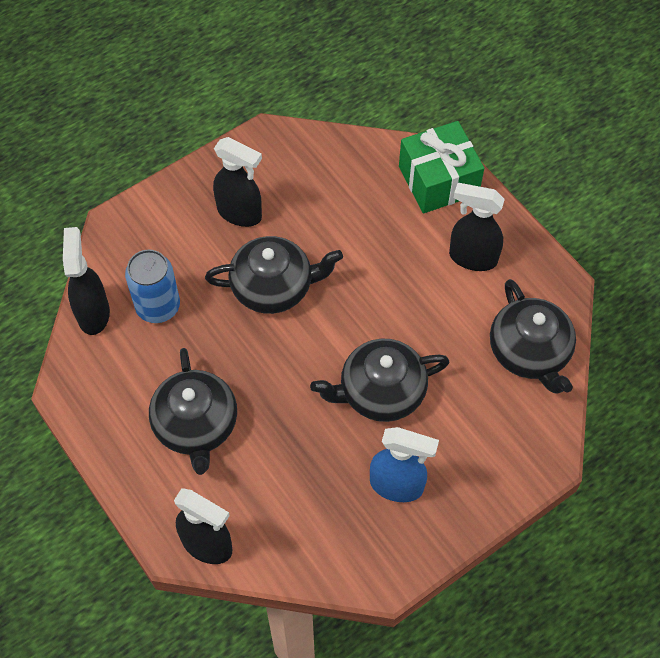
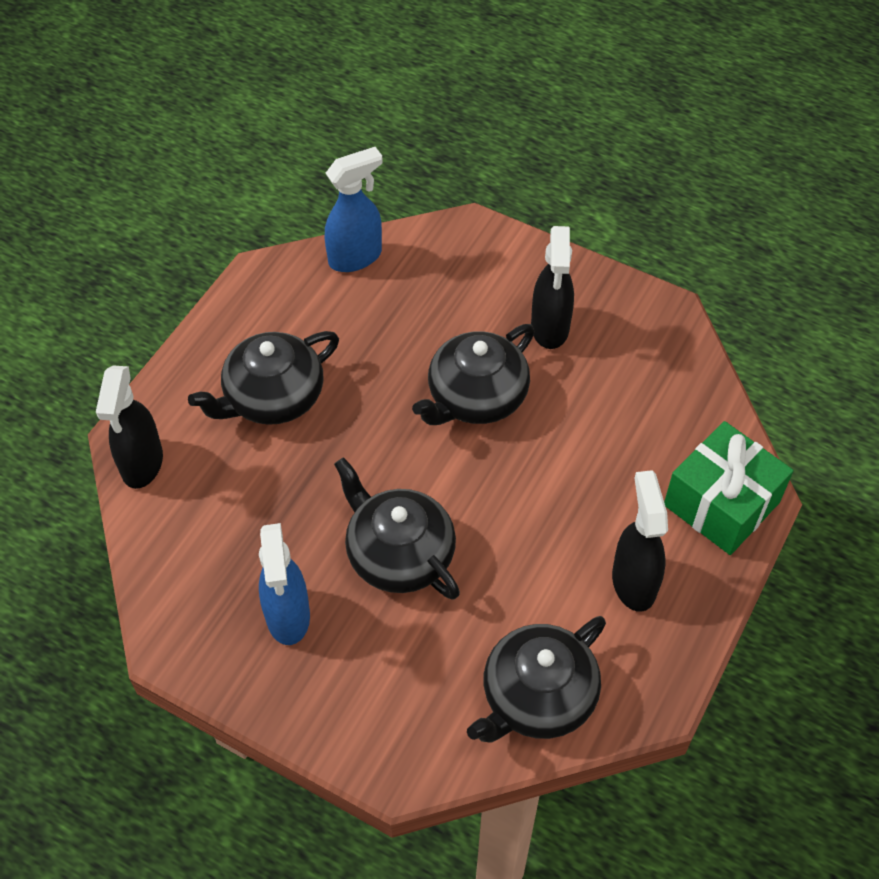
camera: 65 degrees right, 5 degrees down
black spray bottle [63,227,110,335] -> blue spray bottle [325,147,383,272]
blue can [125,249,180,323] -> none
black teapot [205,236,343,314] -> black teapot turned 75 degrees clockwise [412,324,535,425]

